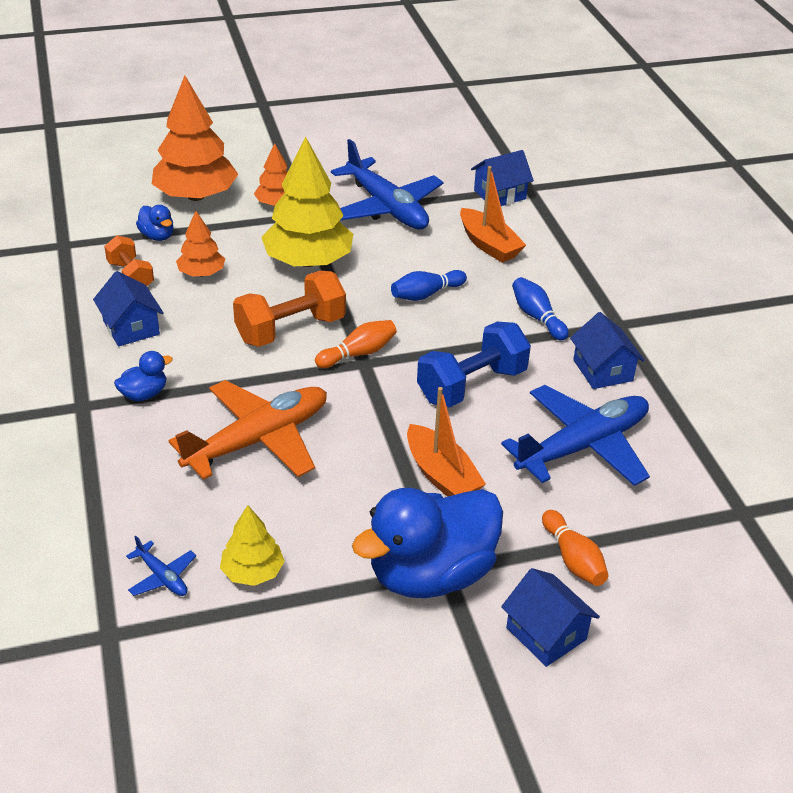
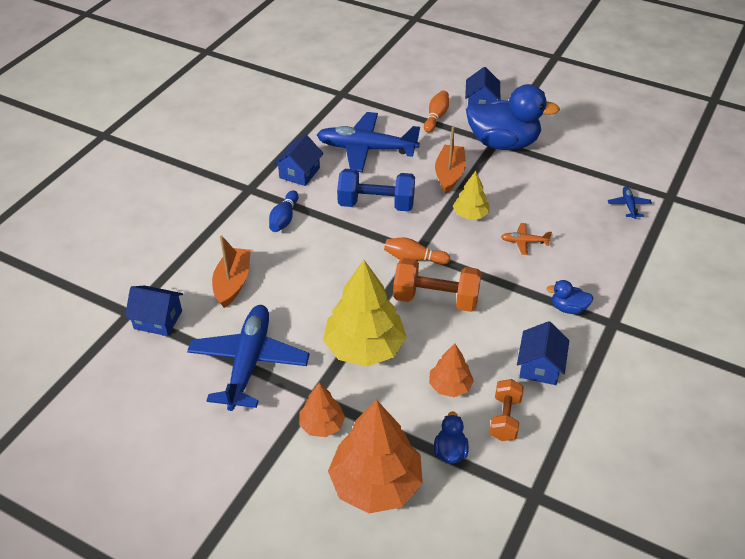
camera: 135 degrees left, 5 degrees up
orange plane [169,380,327,480] -> orange plane [501,223,552,255], size x0.42
yellow tree [220,505,285,586] -> yellow tree moved to [453,171,490,219]
blue bowling pin [391,270,467,301] -> none

